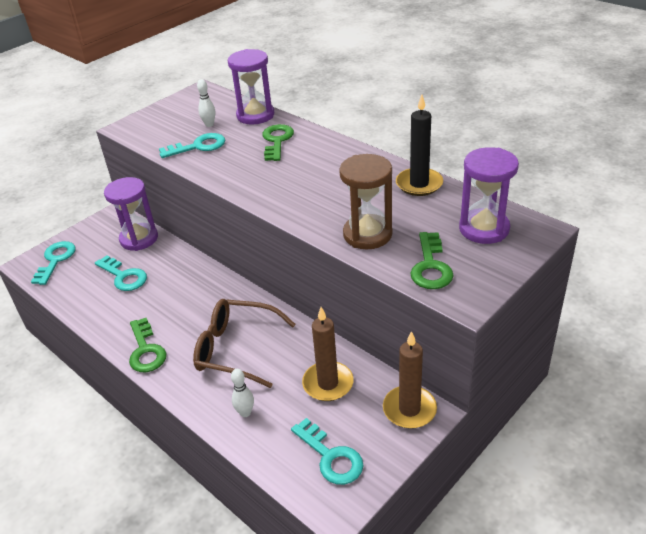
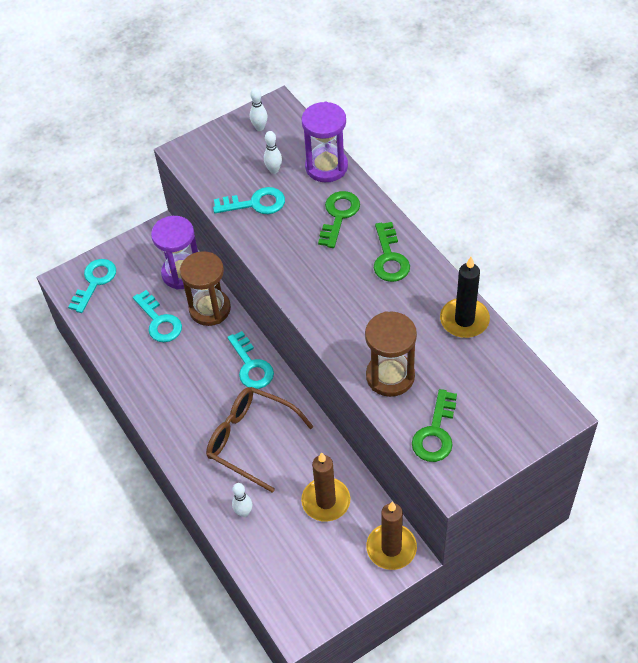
camera: 15 degrees right, 15 degrees up
green key [129,318,166,372] -> green key moved to [374,222,410,282]
turquoise key [291,418,364,485] -> turquoise key moved to [227,331,274,389]
purple hourglass [459,147,519,244] -> none
none -> brown hourglass [180,251,231,326]
none -> white bowling pin [250,88,267,131]

